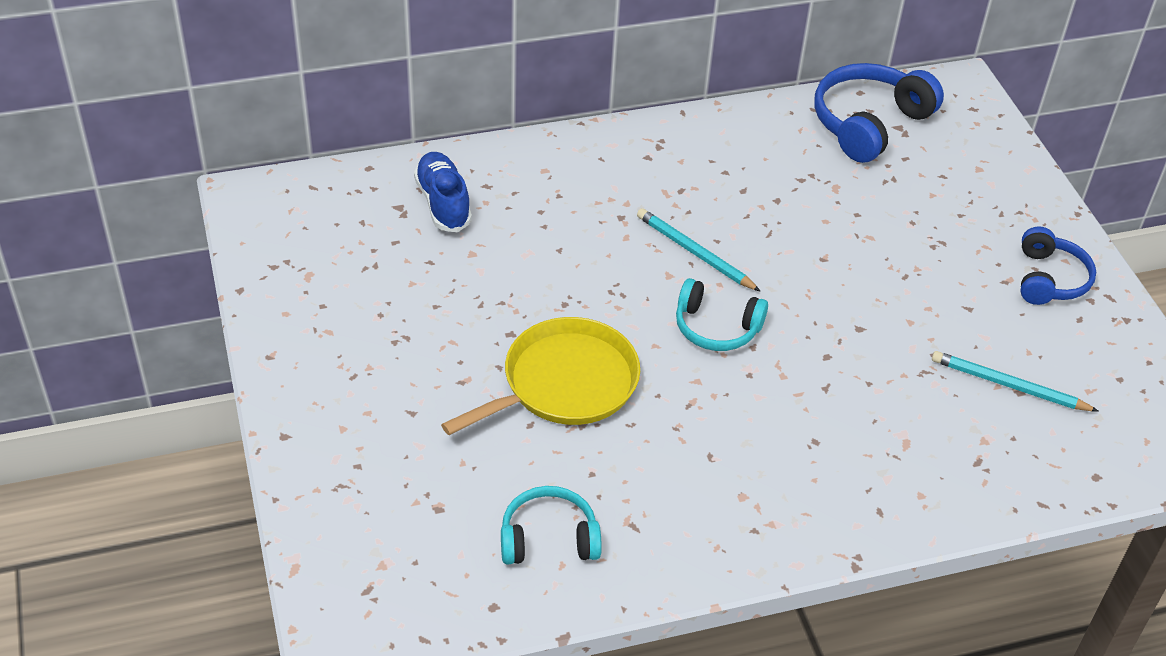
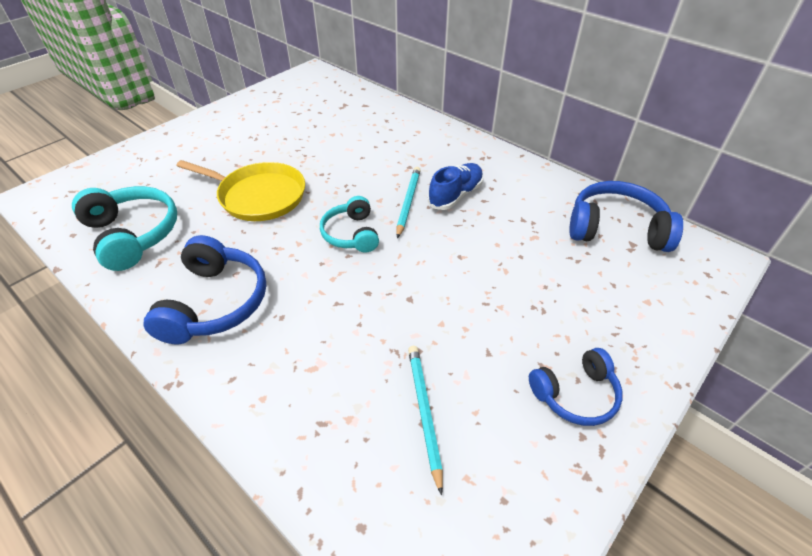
camera: 60 degrees right, 0 degrees up
blue shoe [414,152,472,232] -> blue shoe moved to [428,163,483,210]
turquoise headphones [501,486,602,564] -> turquoise headphones [72,186,177,271], size x1.57
none -> blue headphones [144,235,266,344]

